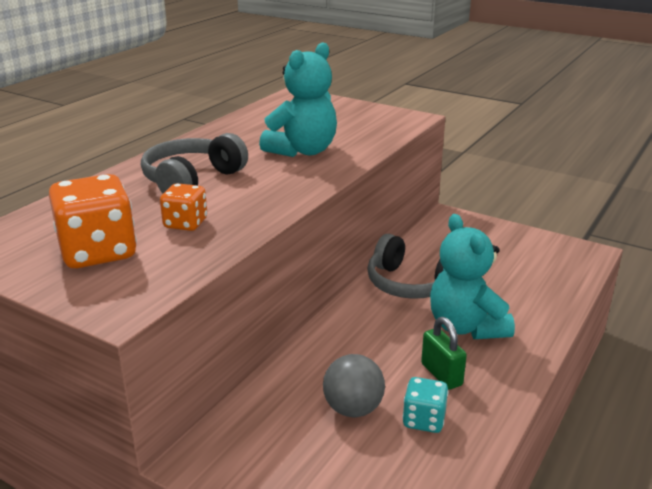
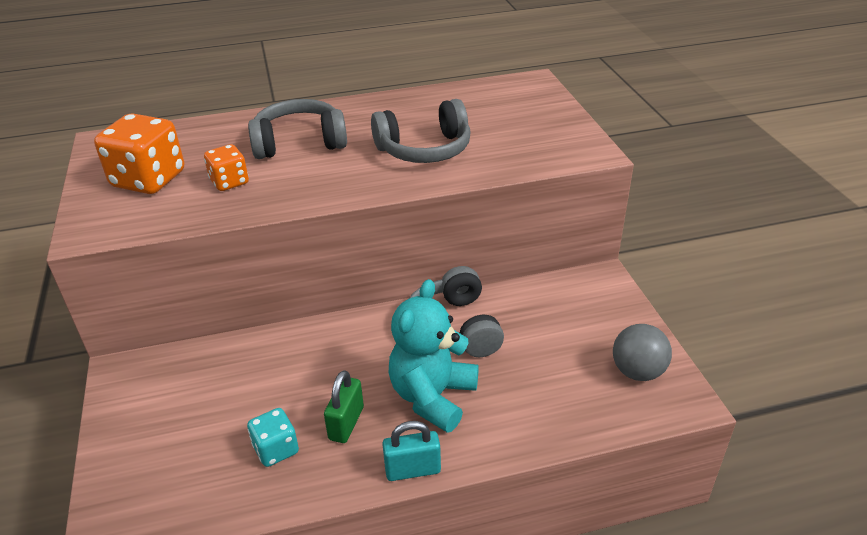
camera: 45 degrees right, 10 degrees up
turquoise teddy bear [259,42,337,157] -> grey headphones [371,99,471,163]
grey ball [323,354,385,417] -> grey ball moved to [613,324,672,381]
none -> turquoise padlock [382,421,441,481]

